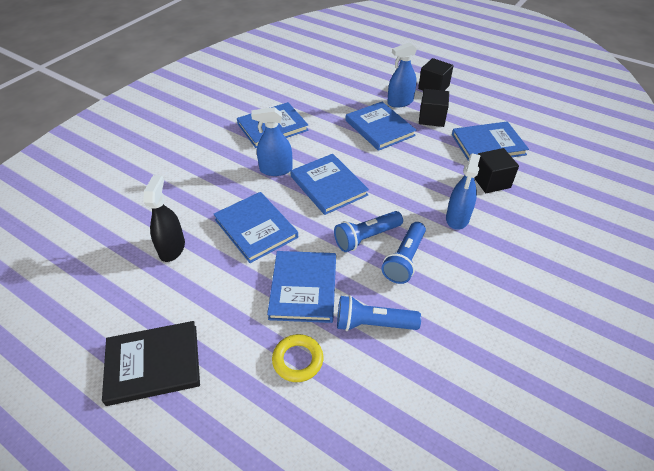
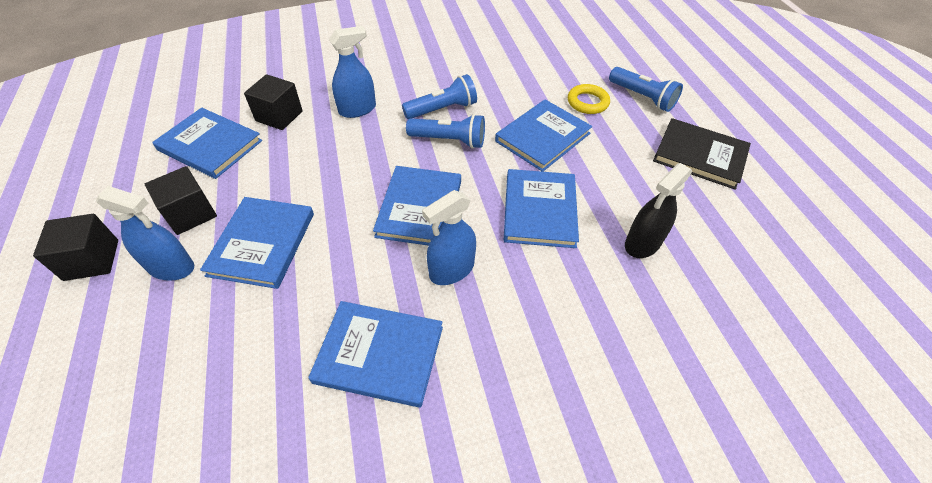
camera: 140 degrees left, 5 degrees up
blue spray bottle [251,107,293,176] -> blue spray bottle turned 105 degrees clockwise [422,190,476,285]
blue flashlight [337,295,421,331] -> blue flashlight moved to [609,67,683,112]

